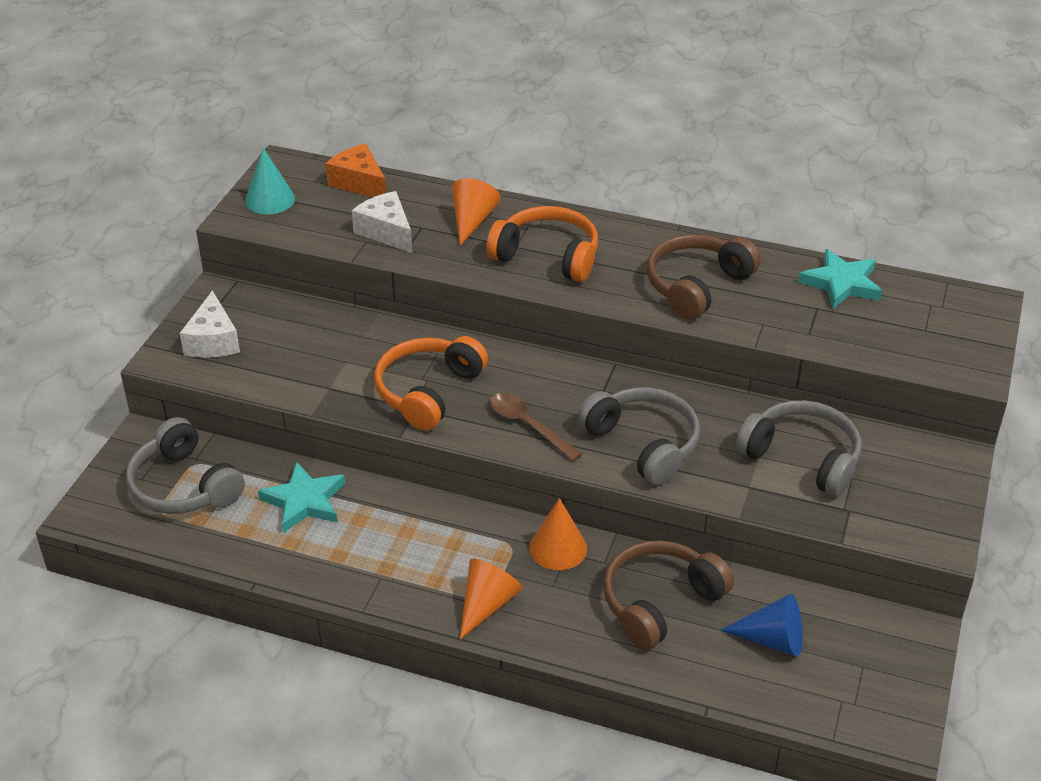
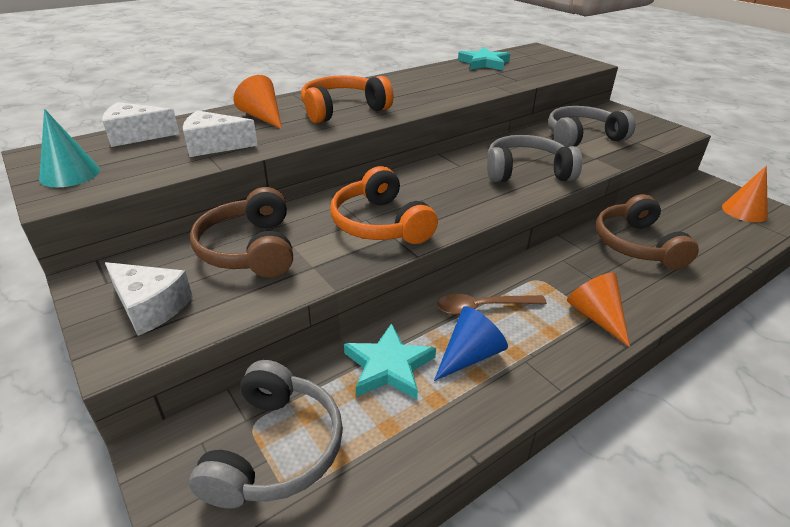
camera: 55 degrees left, 5 degrees down
grey headphones [126,417,245,514] -> grey headphones turned 75 degrees counterclockwise [189,360,343,509]
orange cheese [326,144,386,197] -> white cheese [102,102,179,147]
brown spoon [490,393,582,461] -> brown spoon moved to [437,294,547,315]
orange cone [529,498,587,570] -> orange cone moved to [722,166,768,222]
brown headphones [647,234,760,320] -> brown headphones moved to [190,187,293,278]
blue cone [720,594,803,657] -> blue cone moved to [434,306,508,381]

